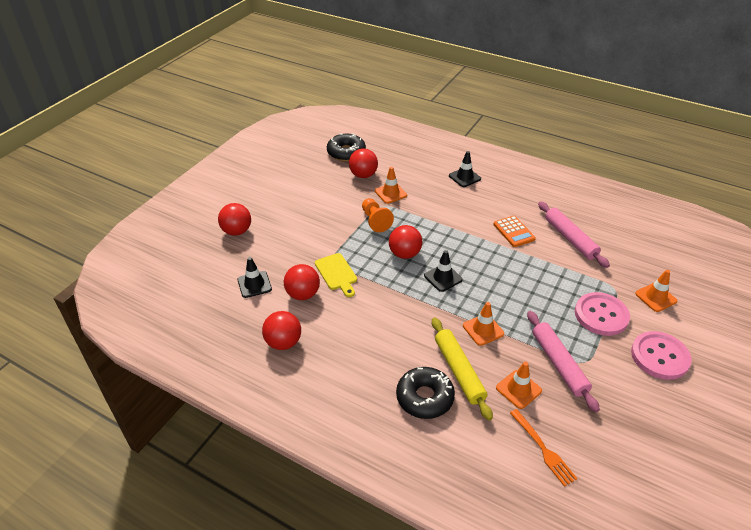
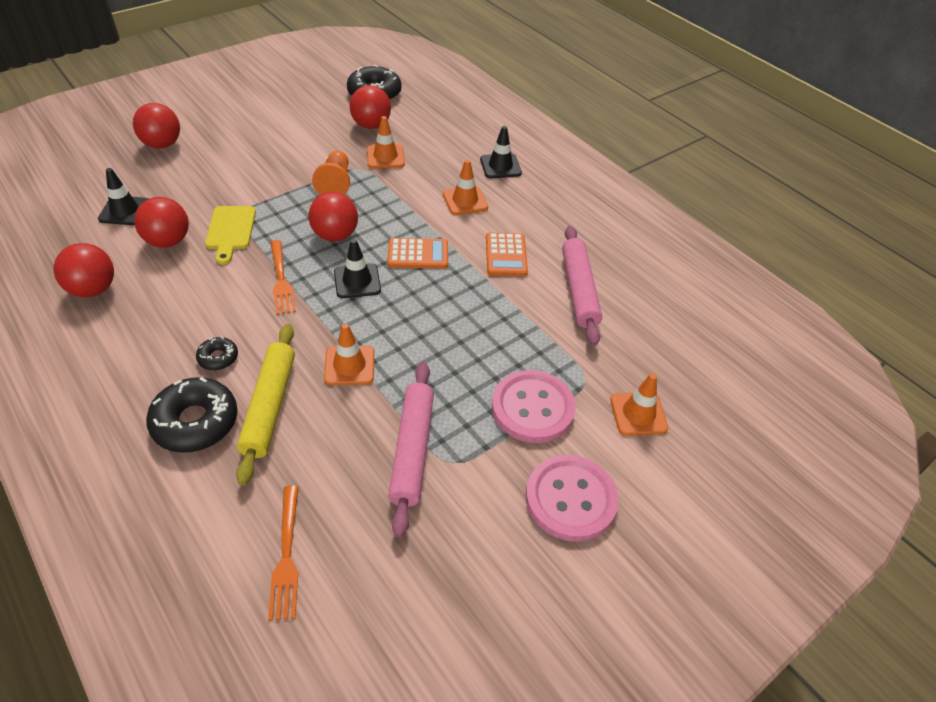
camera: 20 degrees right, 5 degrees up
orange traffic cone [496,362,542,409] -> orange traffic cone moved to [443,160,488,215]
none -> black donut [196,337,238,370]
none -> orange fork [270,240,296,315]
none -> orange calculator [387,238,448,269]

